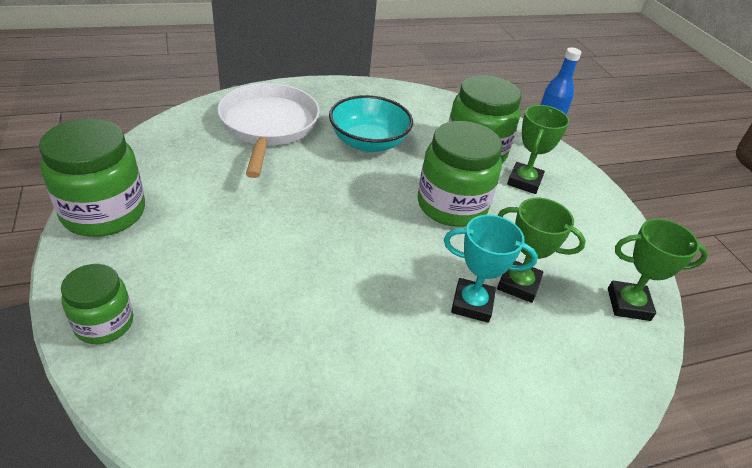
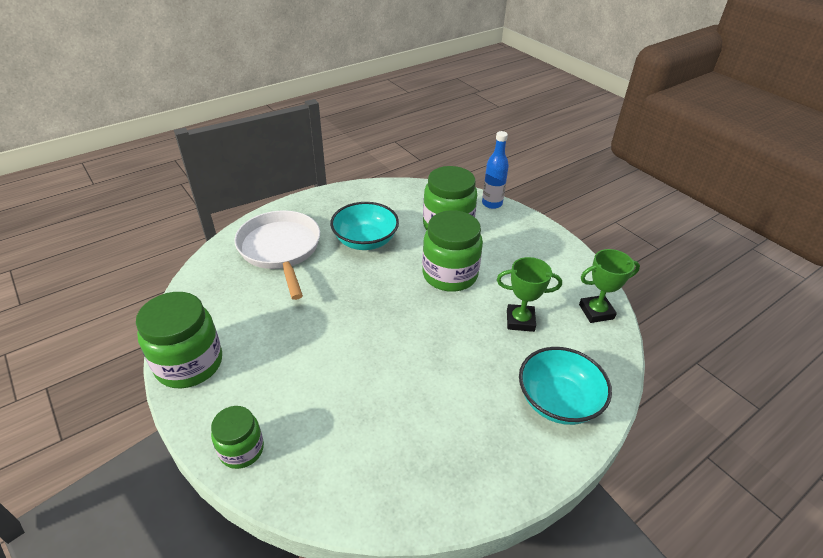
camera: 15 degrees left, 0 degrees up
turquoise trophy [444,215,538,323] -> none
green trophy [507,105,570,194] -> none
none -> turquoise bowl [519,347,612,425]

